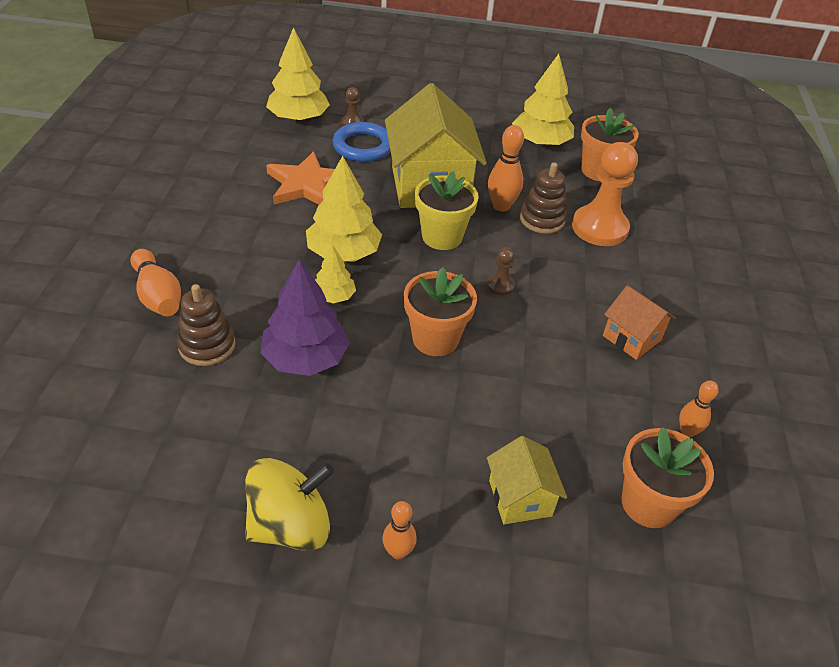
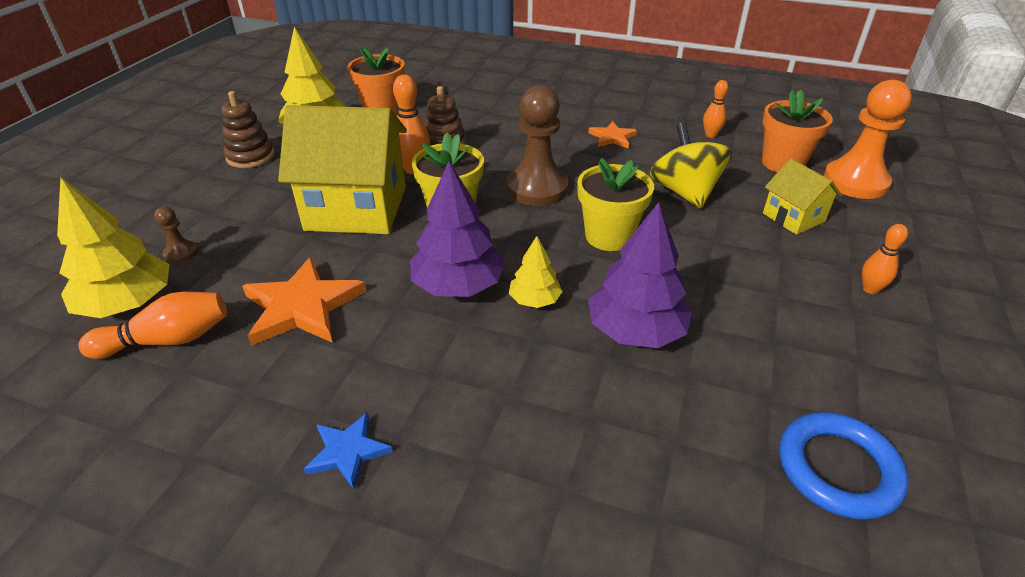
camera: 75 degrees left, 5 degrees down
orange bowling pin [130,249,181,316] -> orange bowling pin moved to [78,291,227,359]
brown stacking toy [177,284,236,366] -> brown stacking toy moved to [221,91,275,168]
yellow spinning top [245,458,334,551] -> yellow spinning top moved to [650,122,732,209]
yellow tree [306,156,382,262] -> purple tree [410,161,505,297]
blue ring [332,122,391,162] -> blue ring moved to [779,412,909,520]
orange flower pot [404,267,477,356] -> yellow flower pot [577,158,654,251]
brown pawn [487,247,515,295] -> brown pawn [506,85,569,206], size x2.22
yellow house [487,436,567,524] -> yellow house turned 60 degrees clockwise [763,159,842,235]
orange pawn [572,142,638,246] -> orange pawn moved to [823,80,912,199]
orange house [603,285,676,360] -> orange star [588,121,637,149]
none -> blue star [304,412,393,489]

